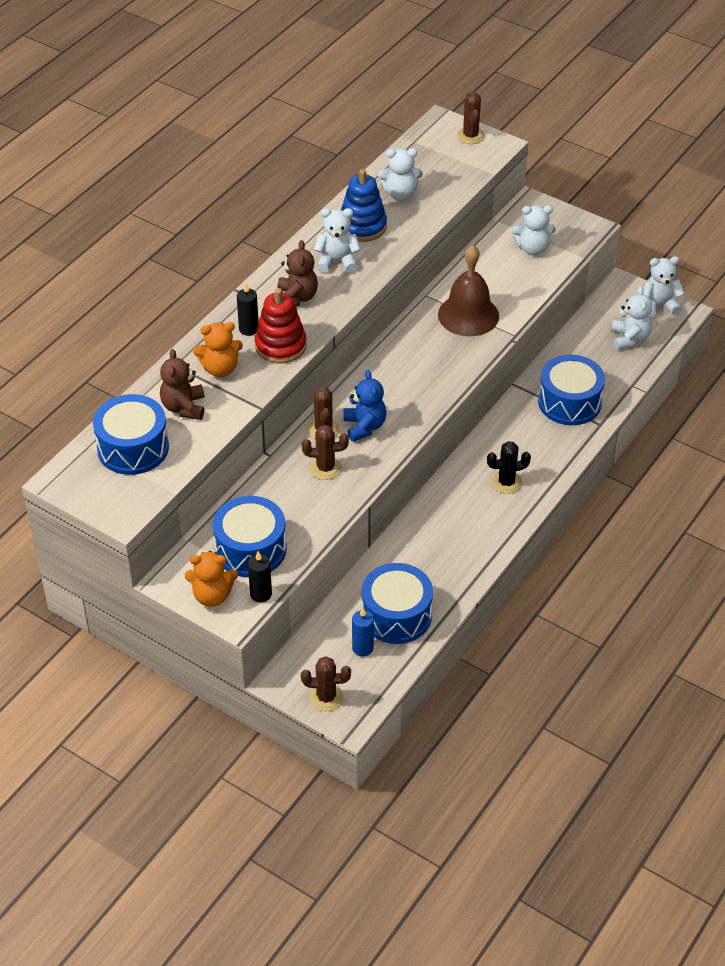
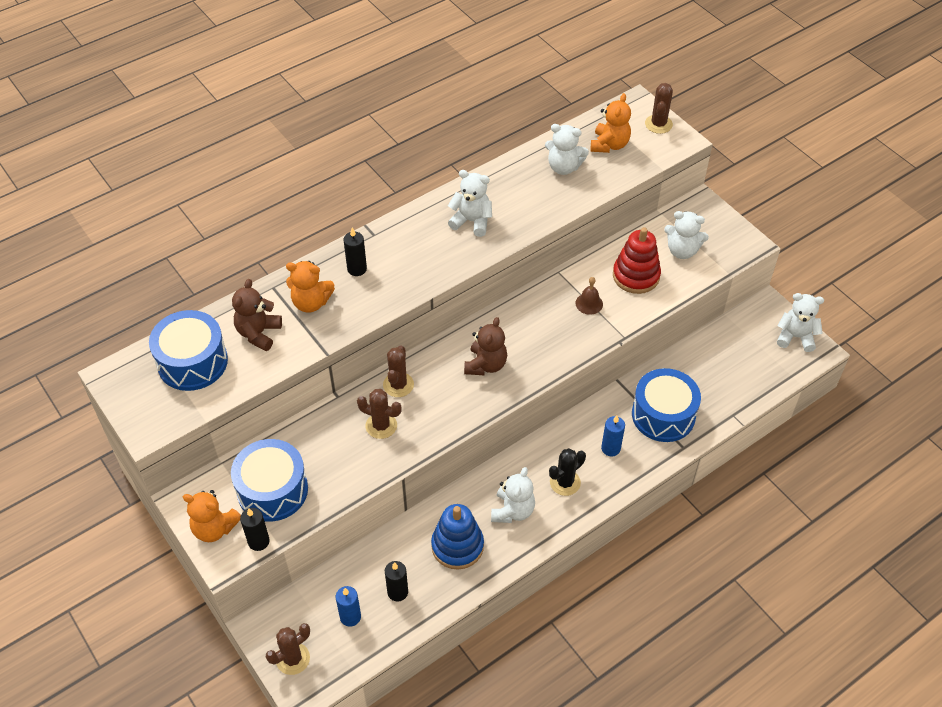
camera: 20 degrees right, 5 degrees up
red stacking toy [255,288,307,364] -> red stacking toy moved to [613,227,661,294]
brown teddy bear [277,240,318,307] -> brown teddy bear moved to [464,317,507,375]
brown cactus [301,656,351,711] -> brown cactus turned 60 degrees counterclockwise [266,623,310,675]
blue stacking toy [341,169,387,242] -> blue stacking toy moved to [431,504,484,570]
blue teddy bear [343,370,387,442] -> none
blue drum [362,563,433,644] -> black candle [385,561,408,602]
brown bell [438,245,499,336] -> brown bell [576,277,603,315], size x0.45
black cactus [487,441,531,494] -> black cactus turned 45 degrees counterclockwise [549,448,586,496]
white teddy bear [611,286,652,350] -> white teddy bear moved to [491,467,535,523]
none -> orange teddy bear [591,93,631,153]
none -> blue candle [601,415,625,457]

